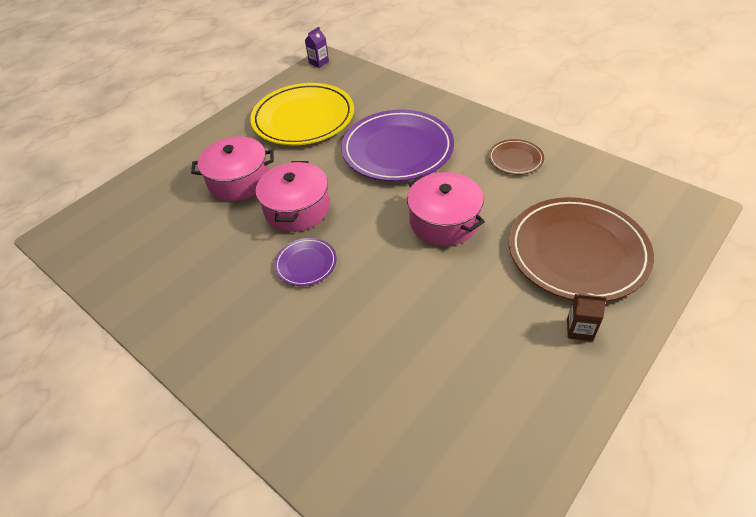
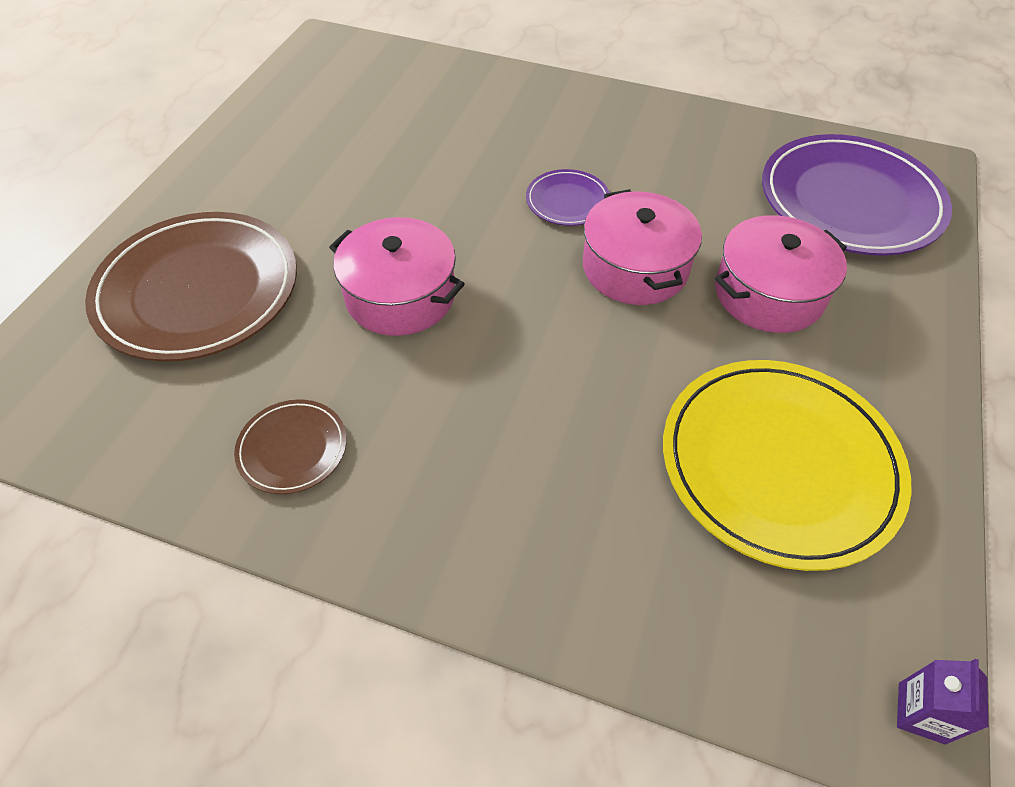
camera: 155 degrees right, 5 degrees up
purple plate [341,110,454,182] -> purple plate moved to [762,134,952,256]
brown carton [567,293,607,341] -> none

